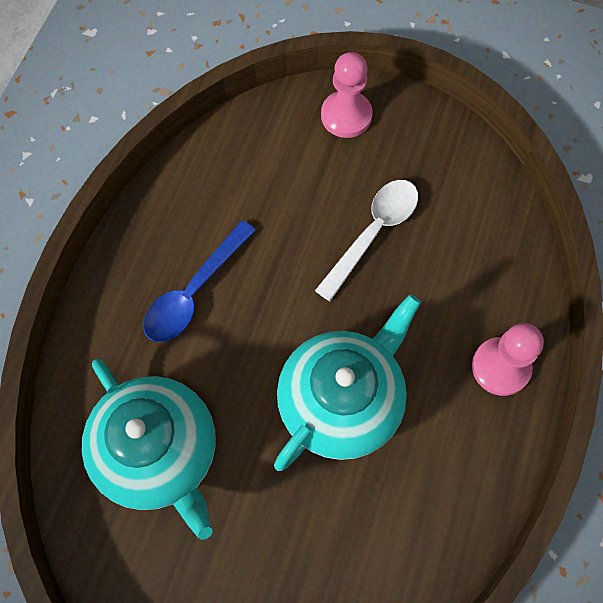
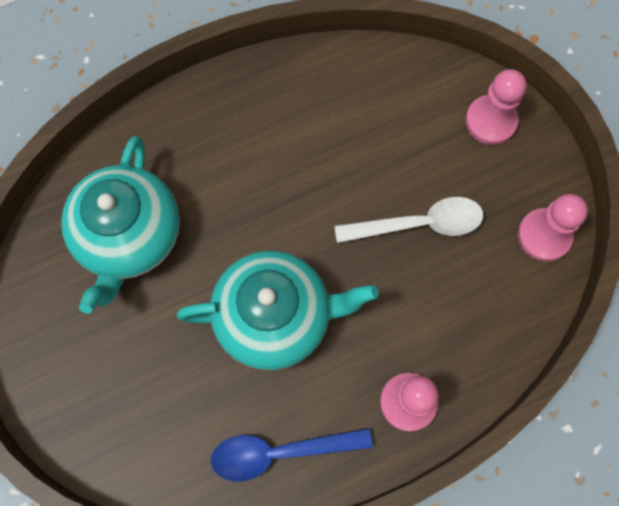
camera: 45 degrees right, 5 degrees up
blue spoon [143,221,256,342] -> blue spoon moved to [211,428,373,482]
none -> pink pawn [518,194,588,262]

